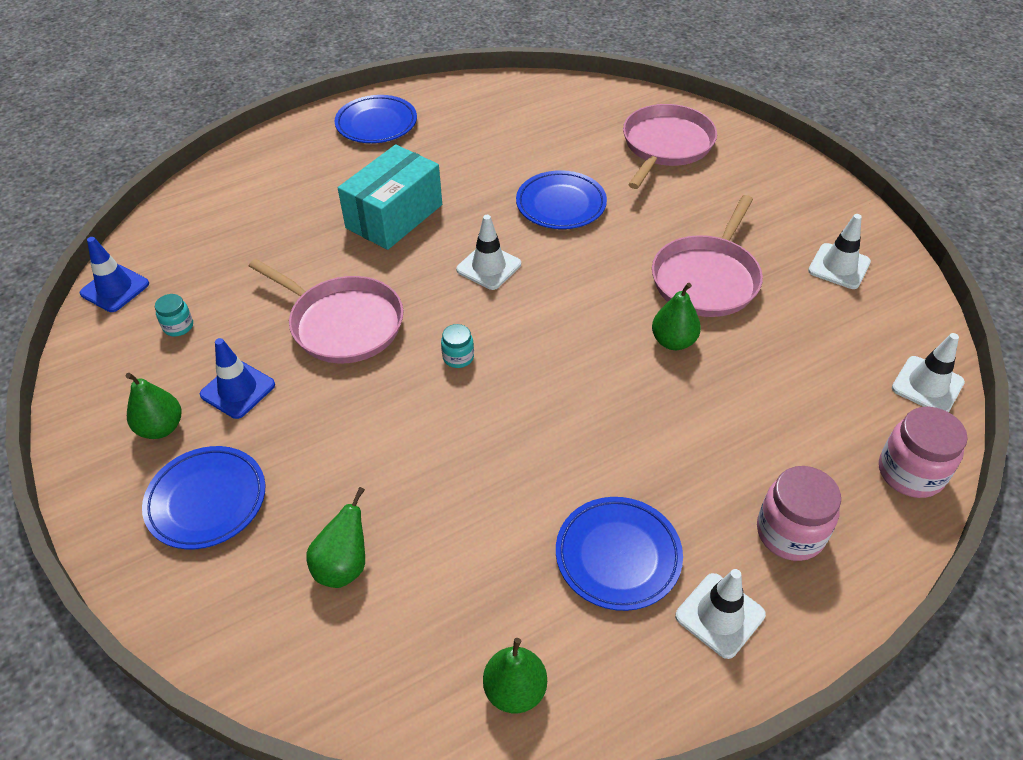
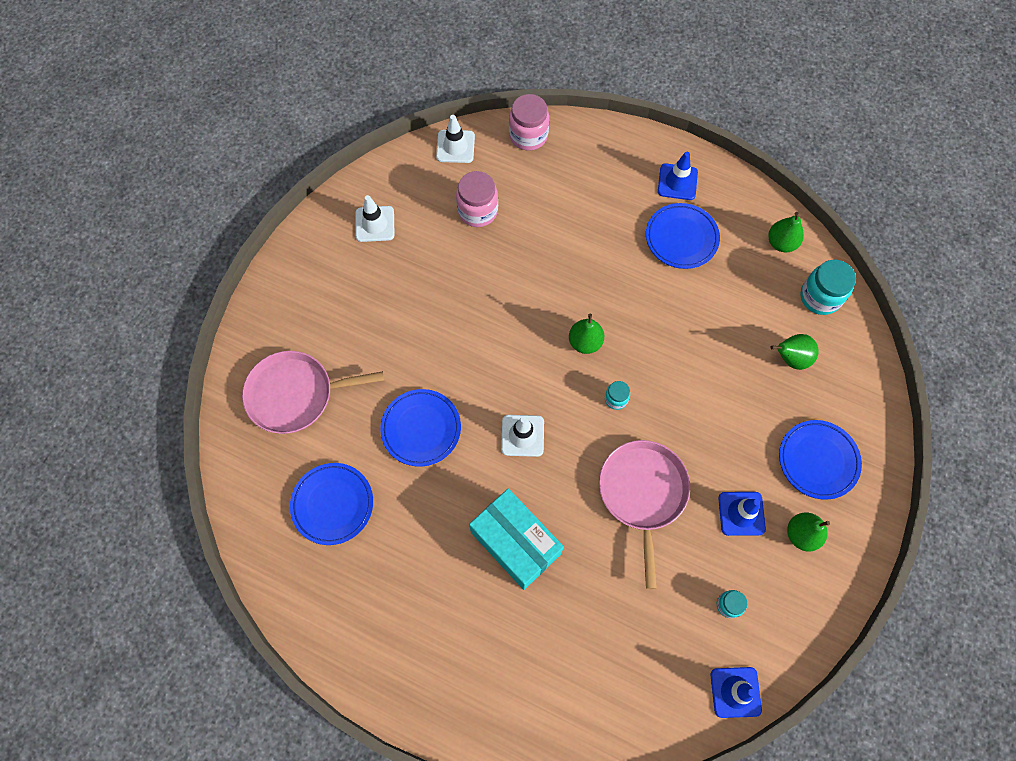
camera: 125 degrees left, 20 degrees up
blue plate [335,95,417,143] -> blue plate moved to [290,463,373,545]
turquoise box [338,145,442,250] -> turquoise box turned 45 degrees clockwise [469,488,564,590]
pink pan [652,195,763,317] -> none
green pear [652,283,701,350] -> green pear moved to [569,314,604,354]
white traffic cone [675,569,766,659] -> blue traffic cone [658,152,698,200]
pink jar [757,466,841,561] -> pink jar moved to [456,171,498,227]
none -> turquoise jar [800,260,856,315]

